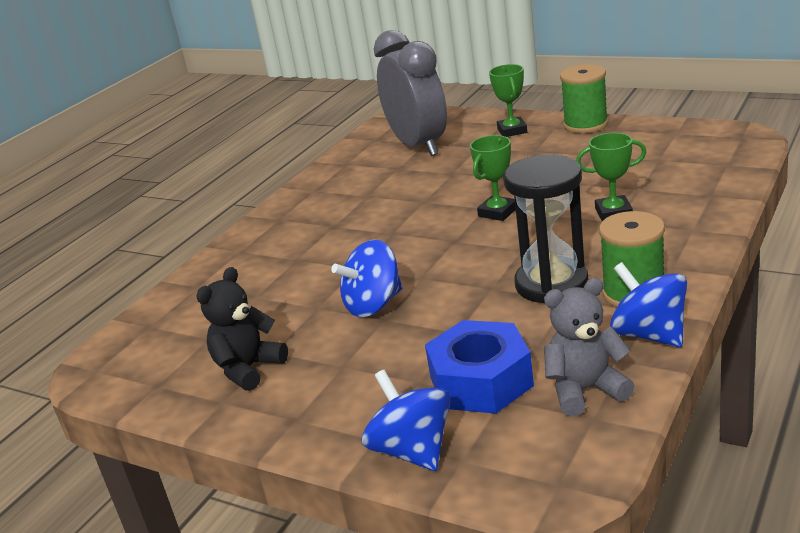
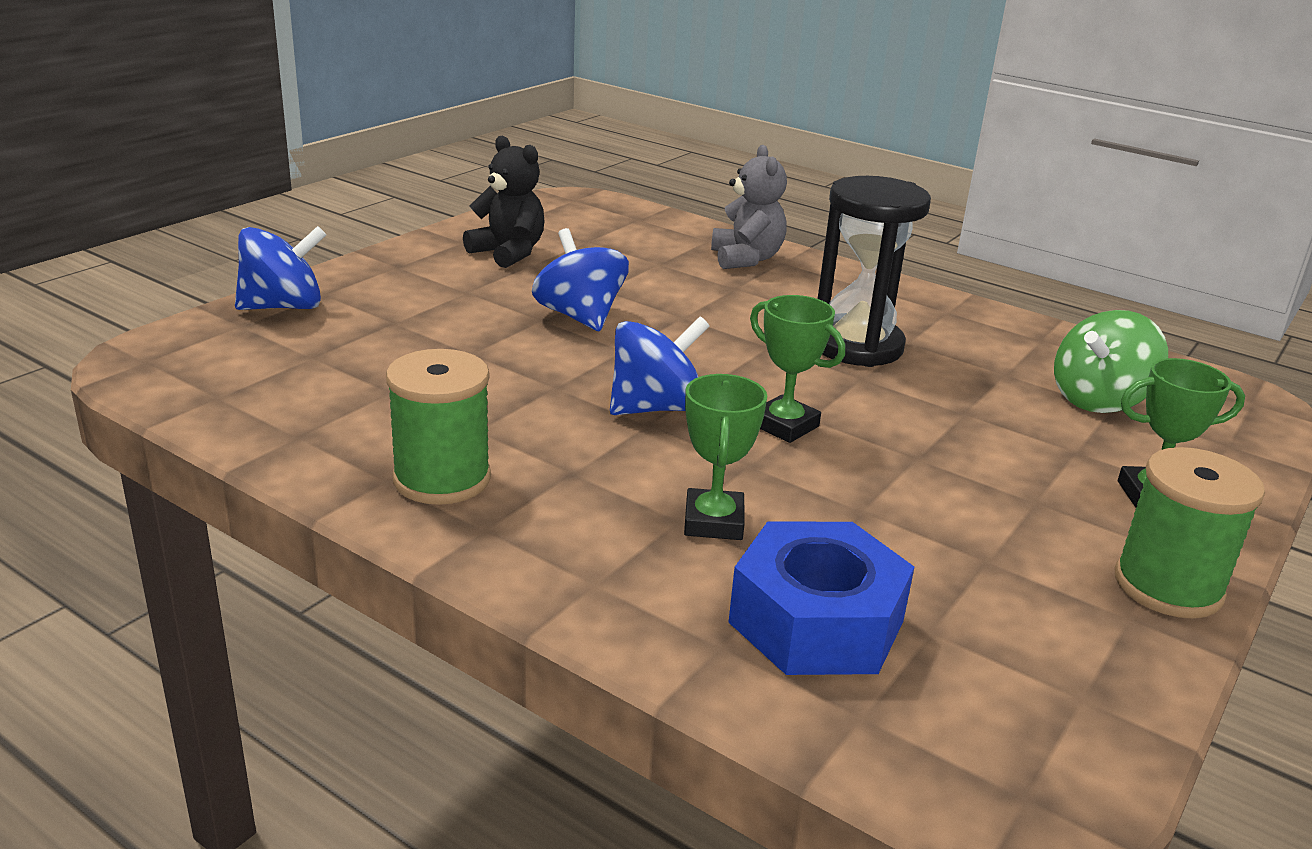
camera: 90 degrees right, 0 degrees up
grey clock [374,30,447,156] -> green spinning top [1054,310,1168,413]
blue nut [425,320,534,414] -> blue nut moved to [728,521,914,675]
black hourglass [503,155,588,304] -> black hourglass moved to [818,176,931,367]
grey teddy bear [544,278,634,417] -> grey teddy bear moved to [711,145,787,269]
blue spinning top [610,262,687,347] -> blue spinning top moved to [610,316,710,415]

